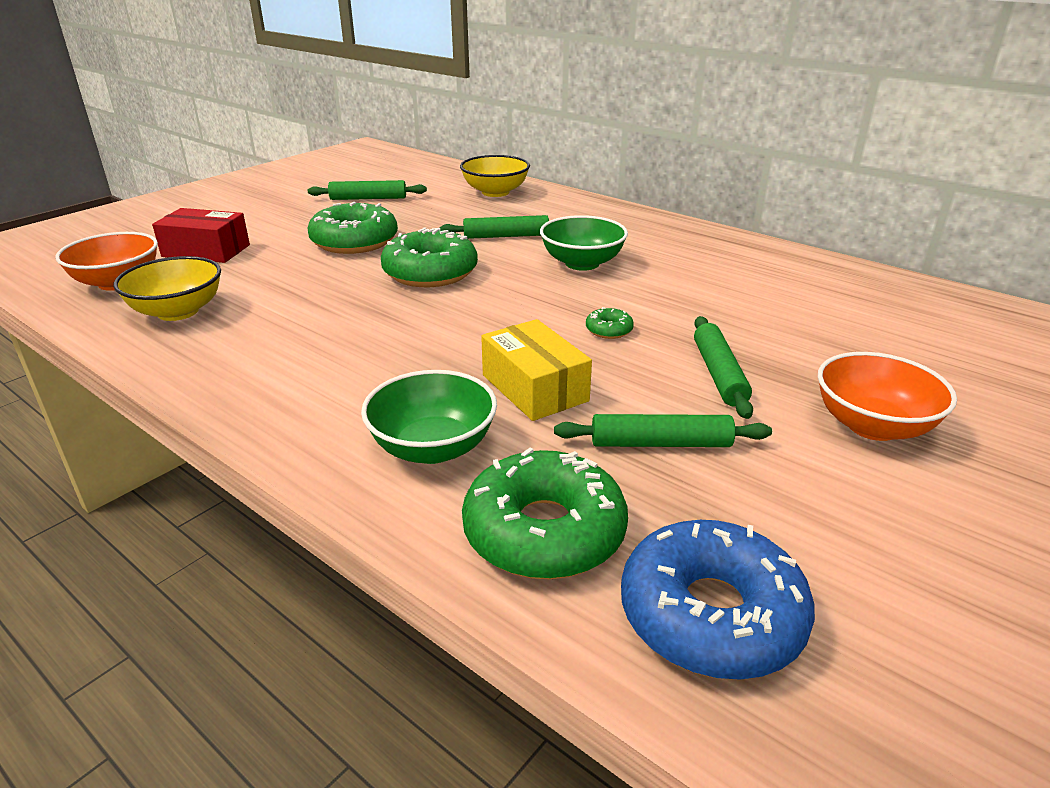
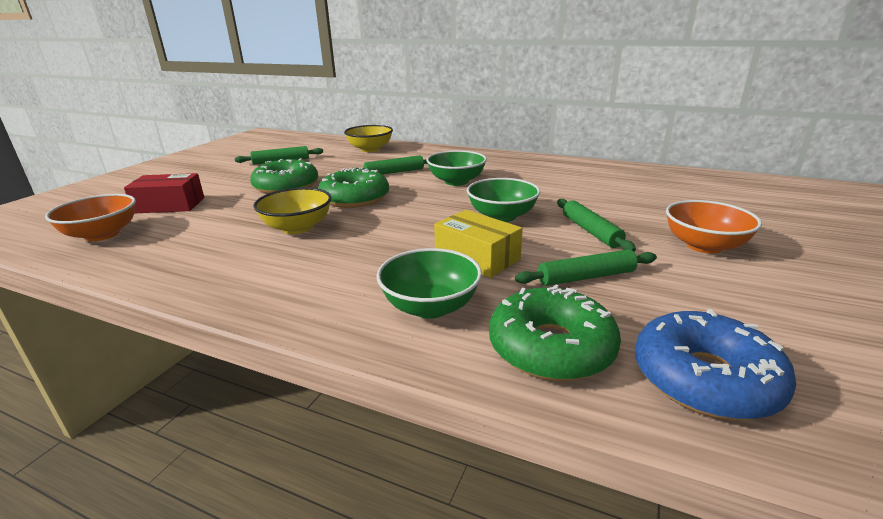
camera: 15 degrees left, 5 degrees down
yellow bowl [114,256,221,321] -> yellow bowl moved to [253,188,332,234]
green donut [586,307,634,339] -> green bowl [467,178,540,222]

